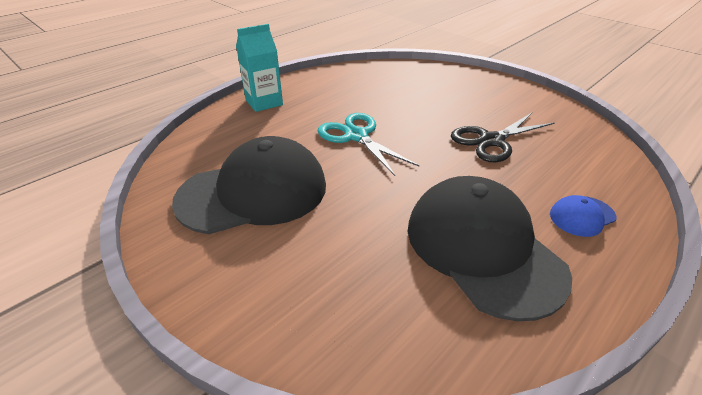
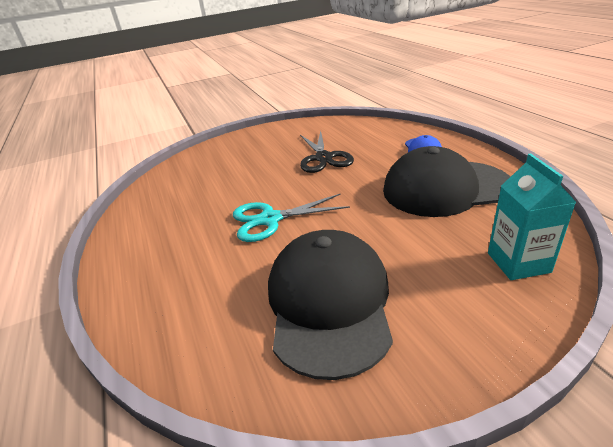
camera: 65 degrees left, 5 degrees down
turquoise carton [236,24,283,112] -> turquoise carton moved to [488,154,577,280]

